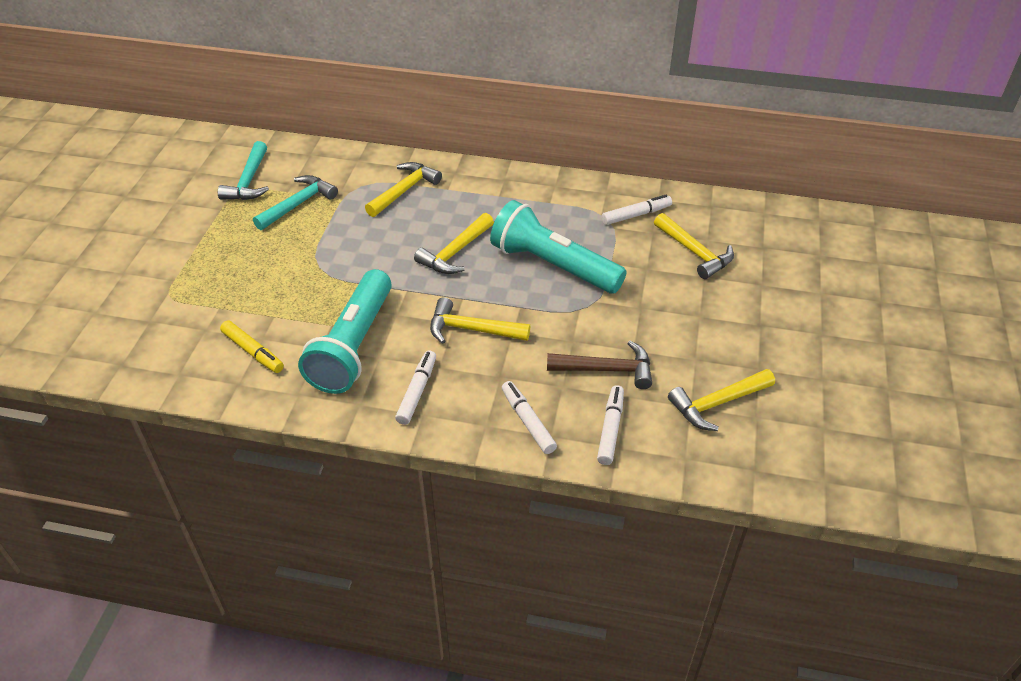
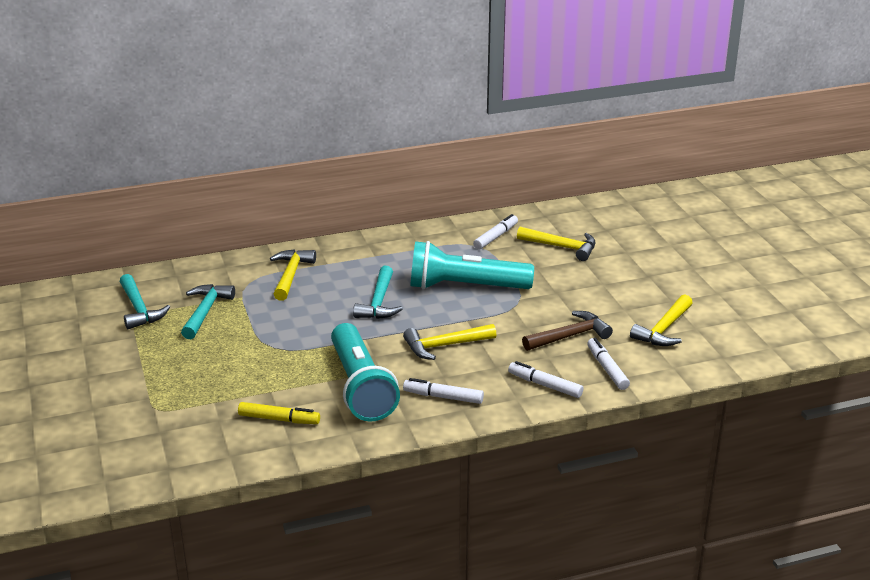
camera: 30 degrees left, 15 degrees down
white marker [395,350,436,425] -> white marker turned 60 degrees counterclockwise [403,378,484,404]
yellow hammer [414,213,494,274] -> turquoise hammer [353,266,403,319]

